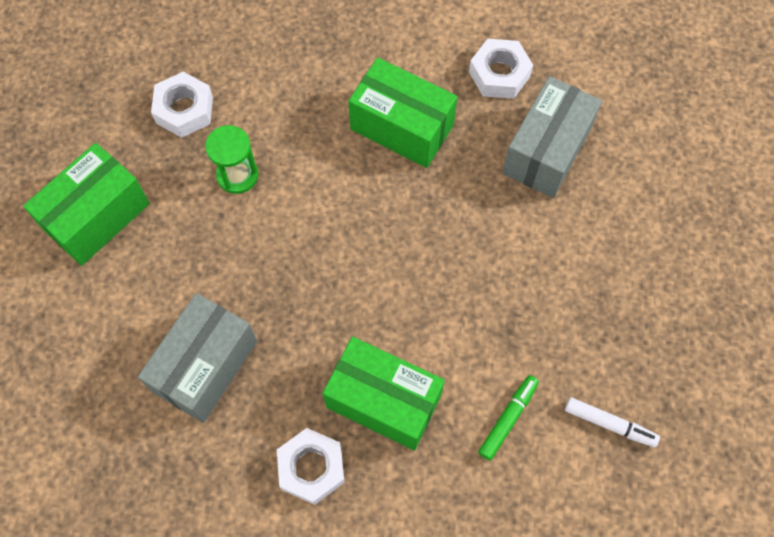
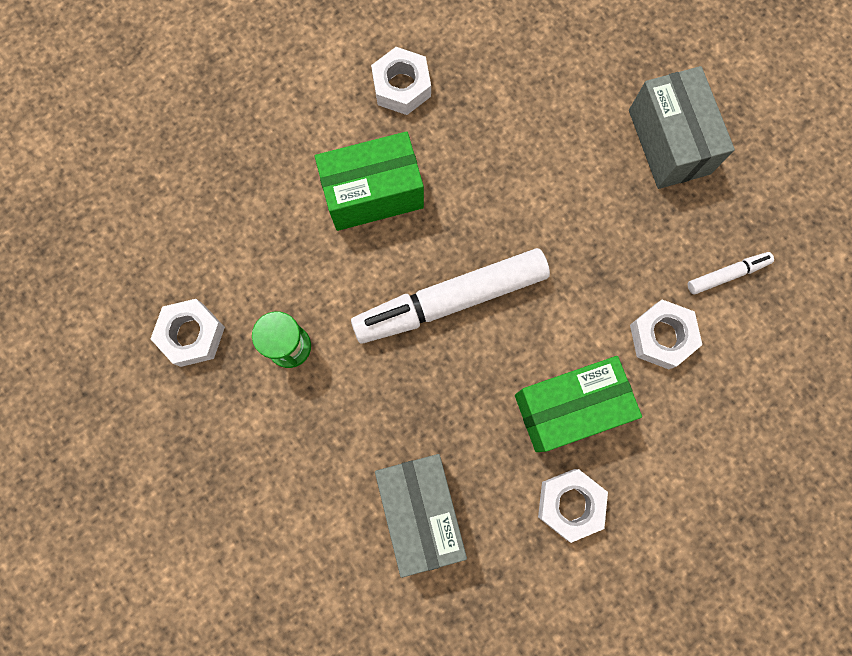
camera: 45 degrees left, 10 degrees up
green box [23,143,150,266] -> none
green marker [478,375,539,461] -> white nut [630,300,702,369]
grey box [502,76,602,198] -> grey box moved to [629,66,735,189]
none -> white marker [351,248,550,344]

